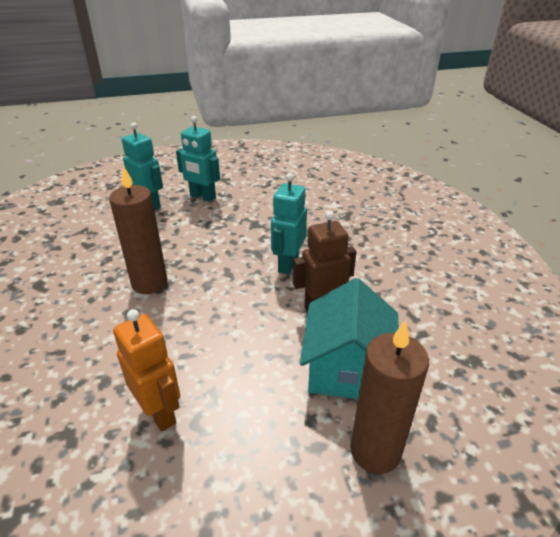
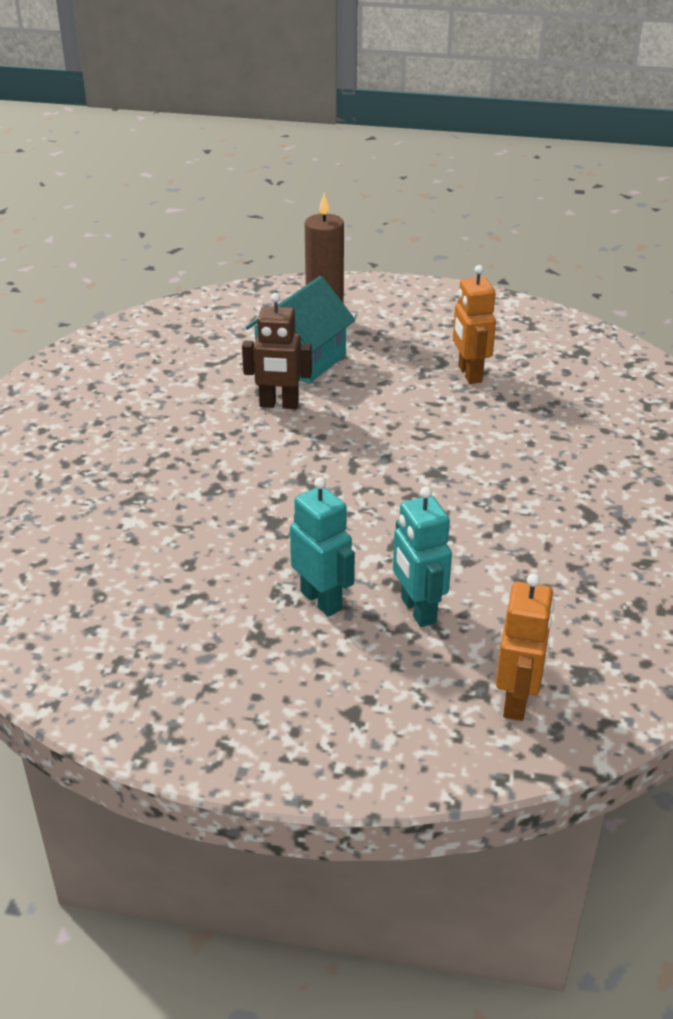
camera: 155 degrees left, 0 degrees up
brown candle [109,166,167,294] -> none
turquoise robot [271,173,307,275] -> none
none -> orange robot [496,574,554,721]

